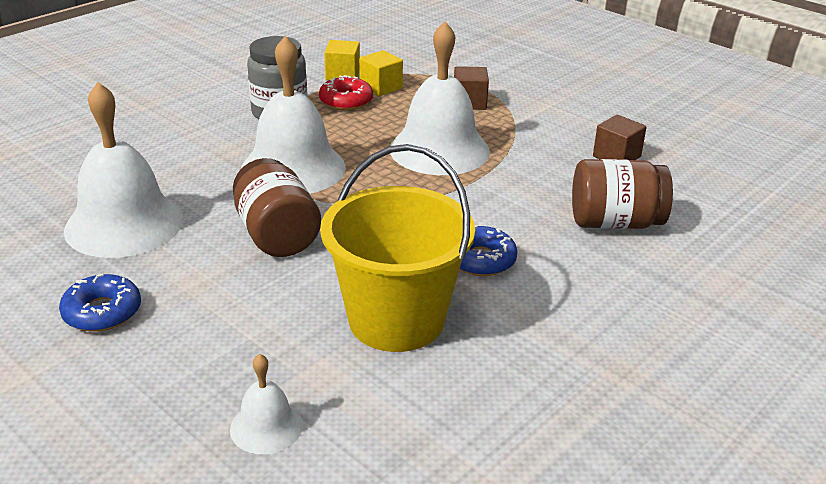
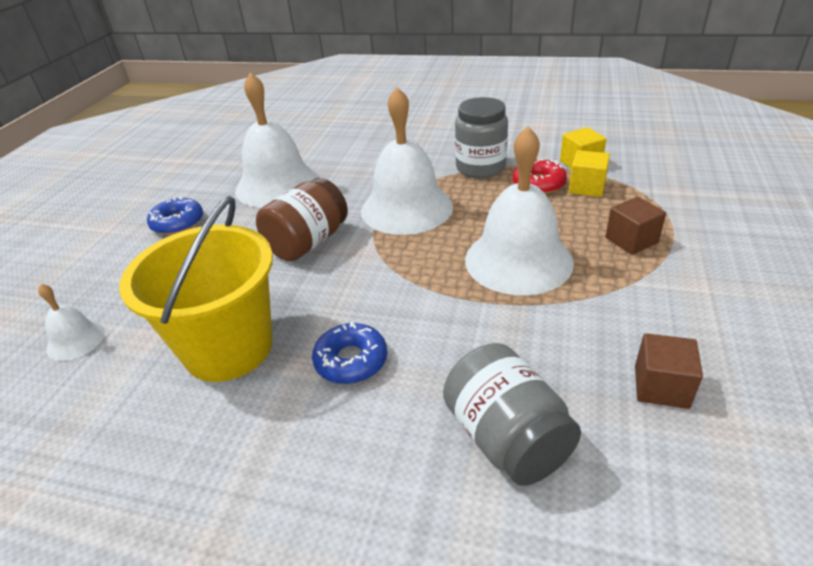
camera: 65 degrees right, 5 degrees up
brown jar [572,159,673,229] -> grey jar [443,343,581,486]

